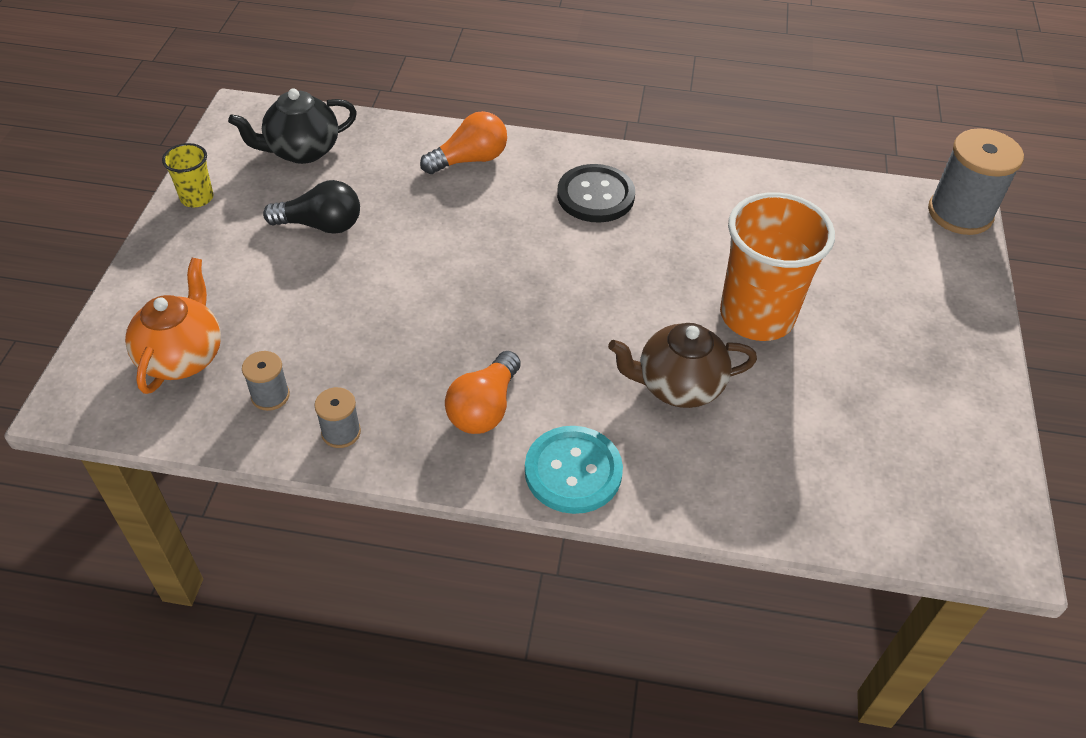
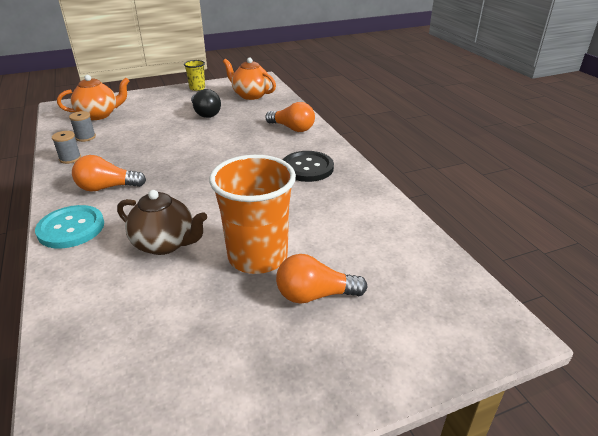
camera: 60 degrees right, 15 degrees down
black teapot [228,88,357,164] -> orange teapot [223,58,276,100]
brown teapot [608,323,757,408] -> brown teapot turned 150 degrees clockwise [117,190,207,255]
grey spool [928,128,1024,235] -> none
none -> orange light bulb [276,254,367,303]

